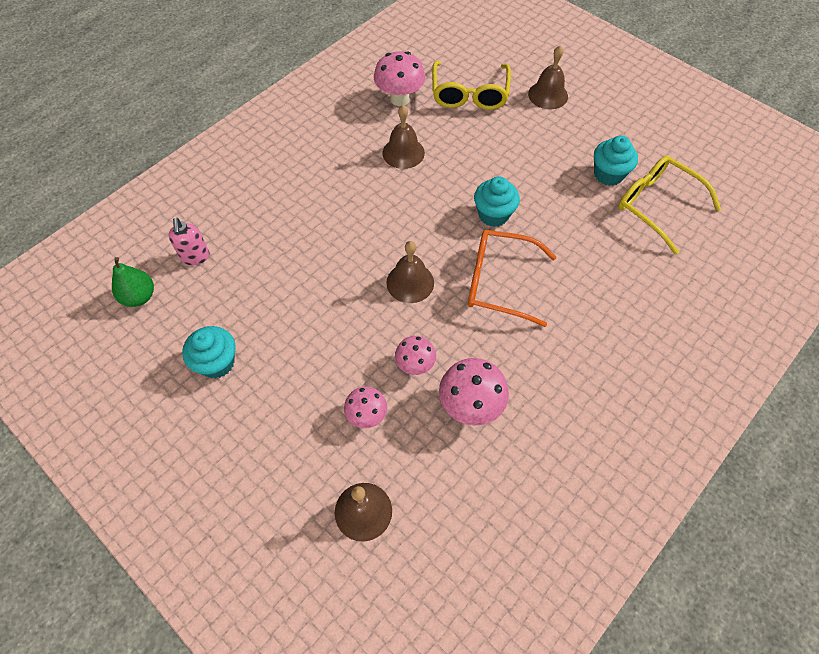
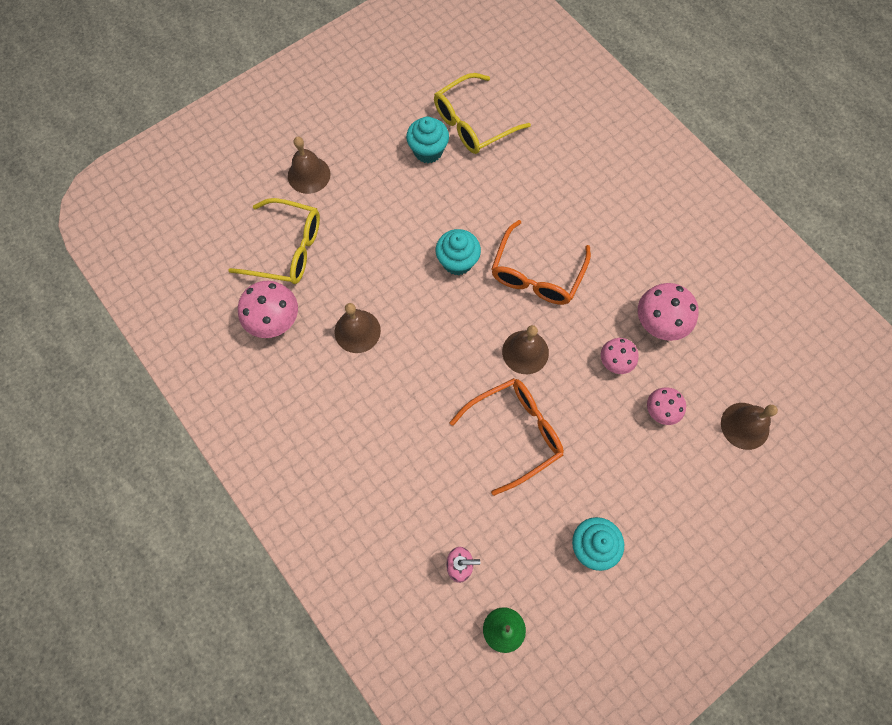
camera: 80 degrees left, 10 degrees up
none -> orange glasses [450,378,564,496]

